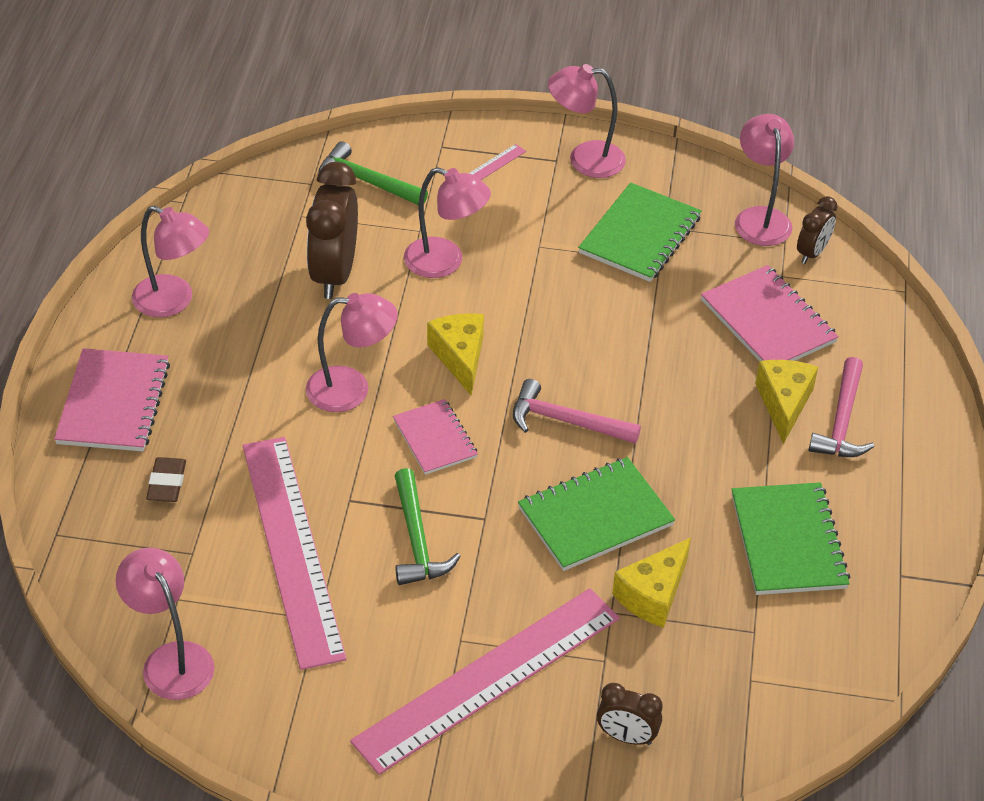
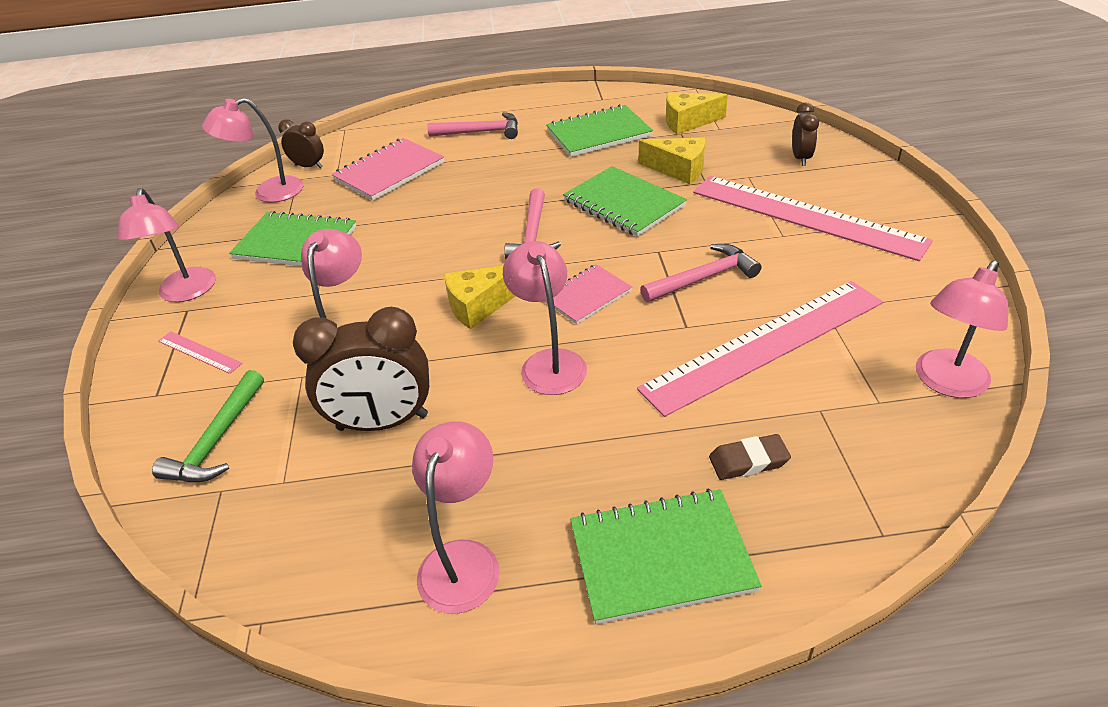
camera: 100 degrees left, 5 degrees down
pink notebook [54,348,170,451] -> green notebook [570,489,762,625]
green hammer [395,468,461,585] -> pink hammer [640,244,761,302]
yellow cheese [755,360,818,444] -> yellow cheese moved to [666,93,728,135]

